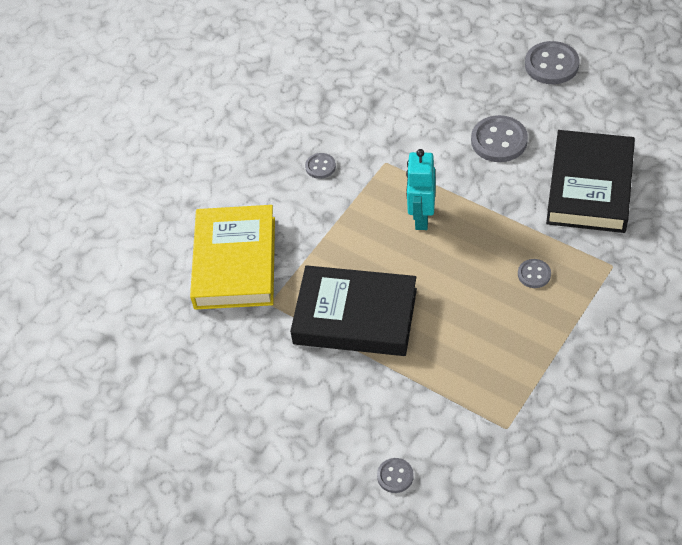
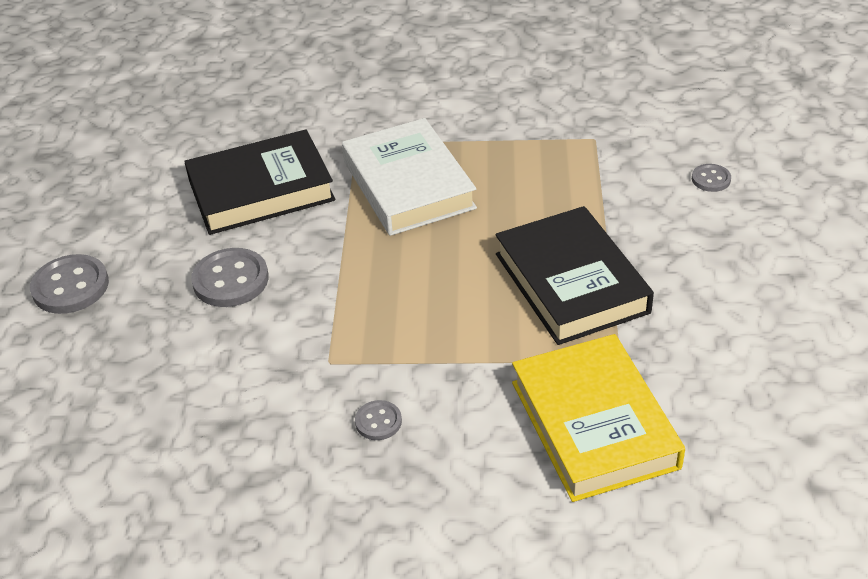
camera: 125 degrees left, 10 degrees down
yellow book [190,205,275,310] -> yellow book turned 75 degrees counterclockwise [512,334,685,502]
turquoise robot [406,149,436,230] -> none
grey button [518,259,551,288] -> white book [342,118,477,236]

